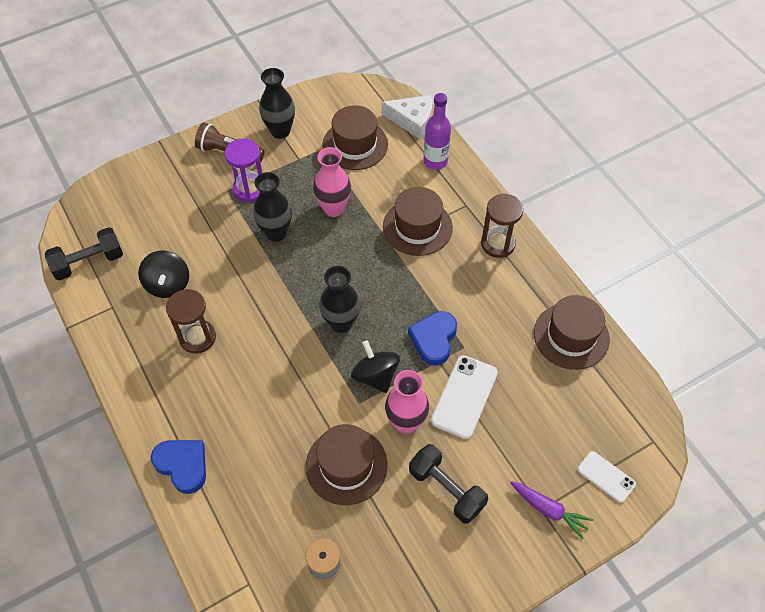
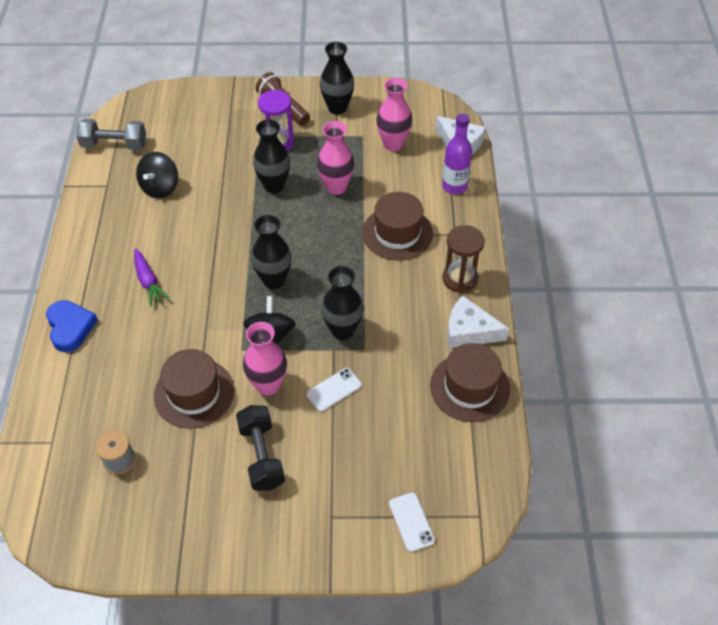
camera: 30 degrees right, 5 degrees down
black dumbbell [45,227,123,281] -> grey dumbbell [76,119,146,150]
brown hourglass [166,289,216,354] -> none
brown hat [322,105,388,170] -> pink vase [376,78,412,151]
blue heart [408,311,457,366] -> black vase [321,266,363,340]
white phone [431,355,498,439] -> white phone [306,368,362,411], size x0.62
purple carrot [510,481,593,539] -> purple carrot moved to [134,249,170,307]
none -> white cheese [447,295,509,348]

